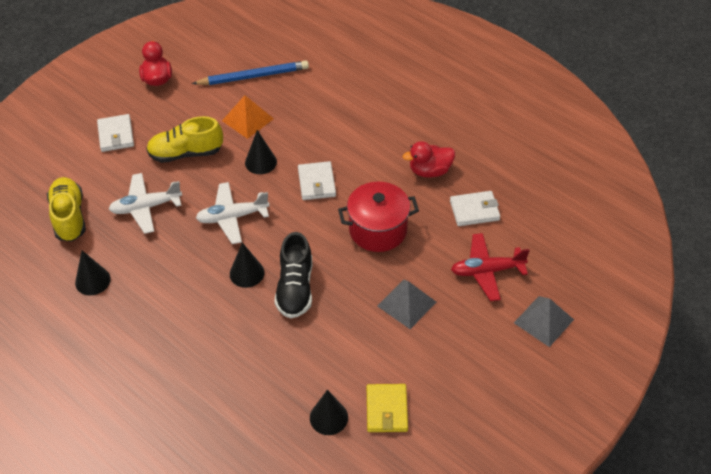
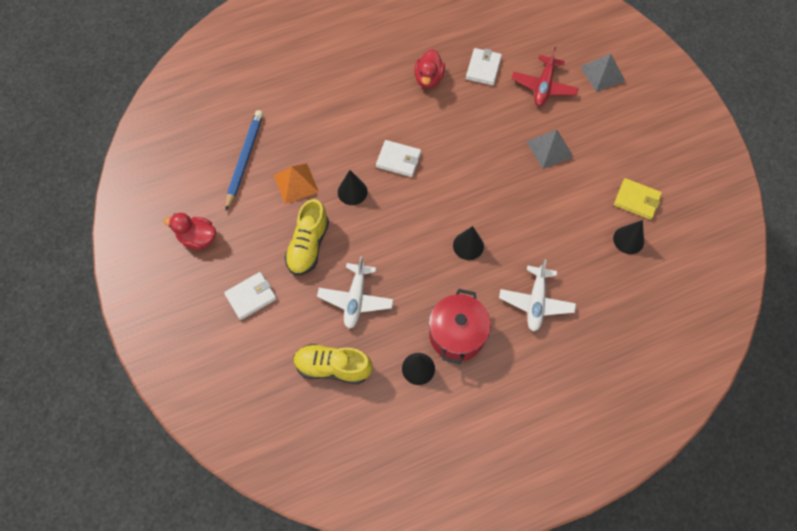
camera: 65 degrees left, 15 degrees up
white wallet [97,114,134,152] -> white wallet turned 45 degrees counterclockwise [224,272,277,320]
white plane [196,182,270,244] -> white plane moved to [499,259,576,332]
black shoe [274,232,312,319] -> none
red pot [338,182,419,252] -> red pot moved to [429,289,491,364]

